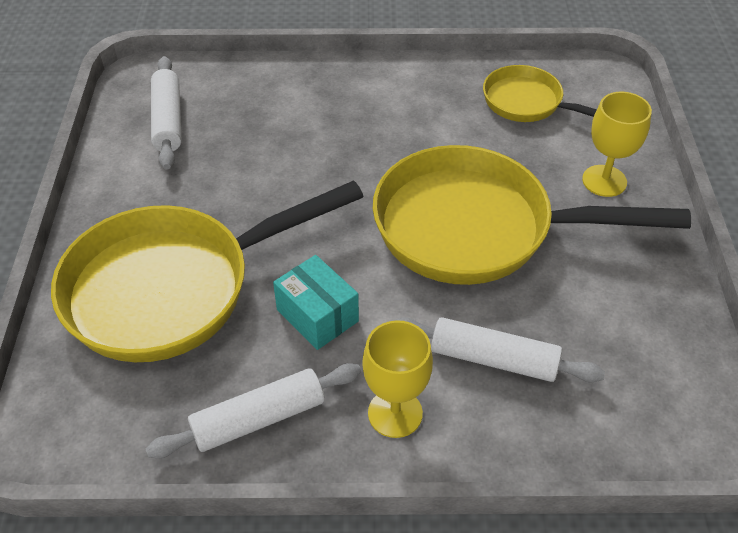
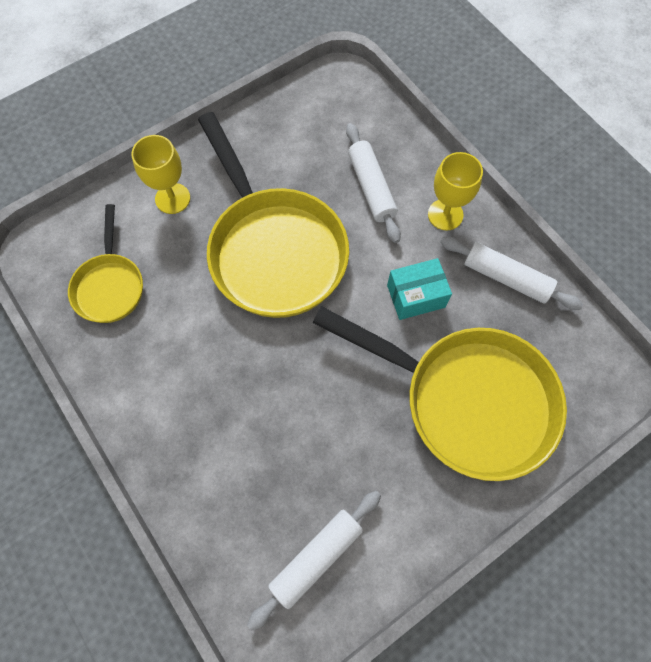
camera: 125 degrees left, 20 degrees up
turquoise box [273,255,359,350] -> turquoise box turned 60 degrees clockwise [387,258,452,320]

